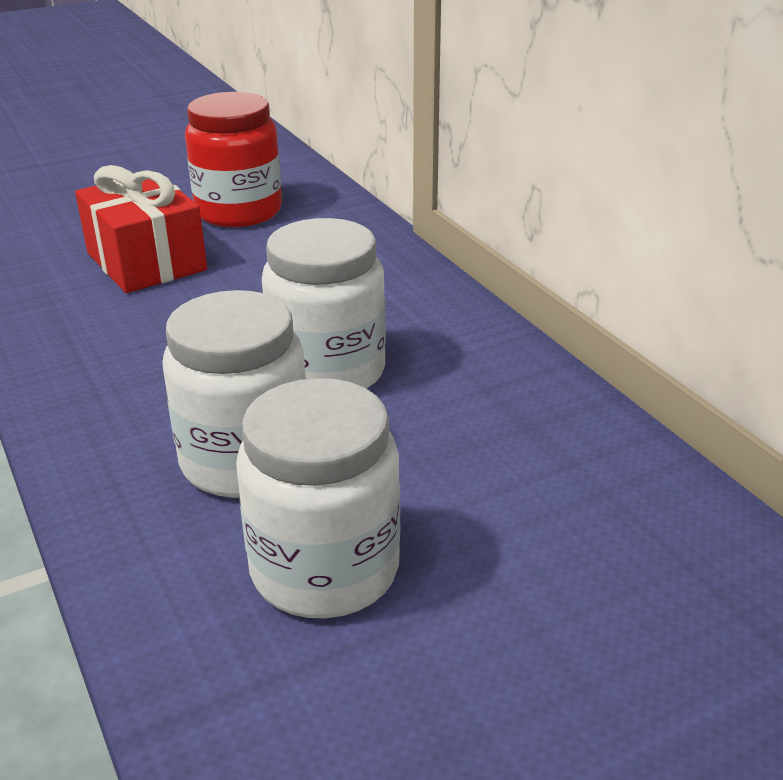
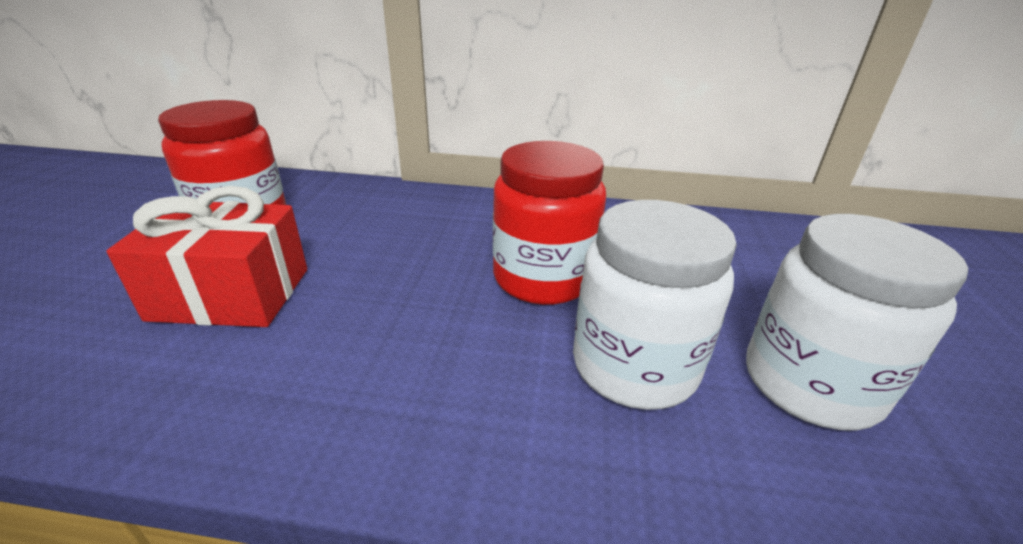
camera: 55 degrees left, 0 degrees up
white jar [262,218,386,389] -> red jar [493,141,606,305]

